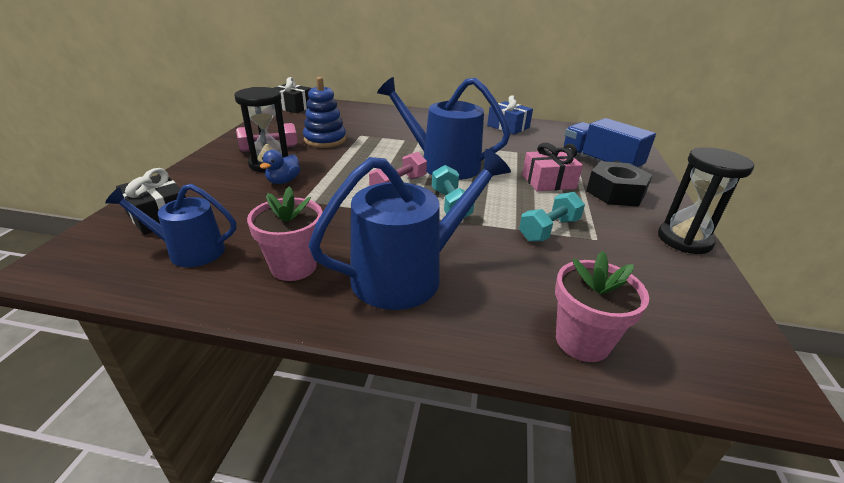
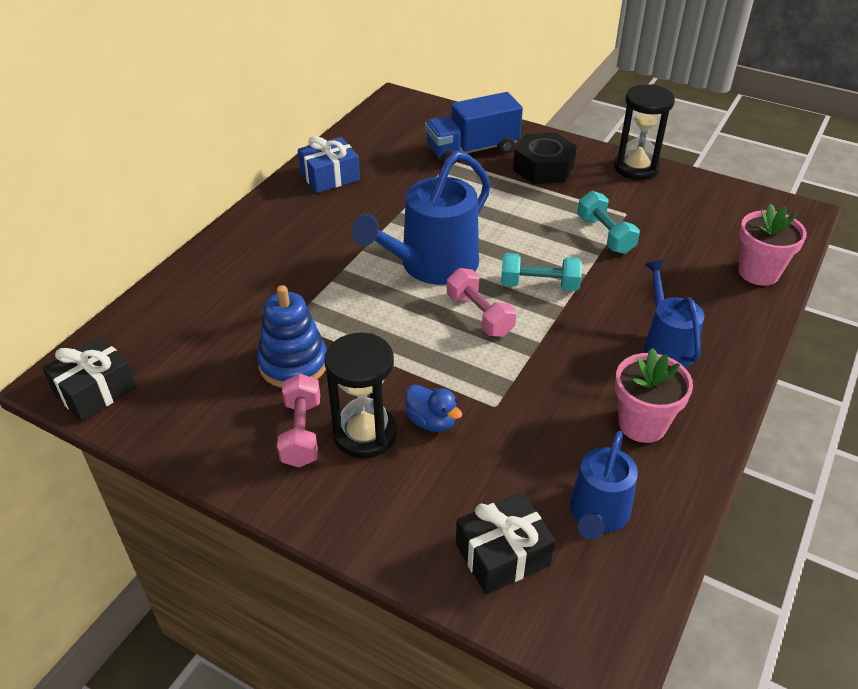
camera: 70 degrees left, 10 degrees up
blue watering can [308,149,511,310] -> blue watering can [644,260,705,368], size x0.60
pink gift [522,143,583,192] -> none

